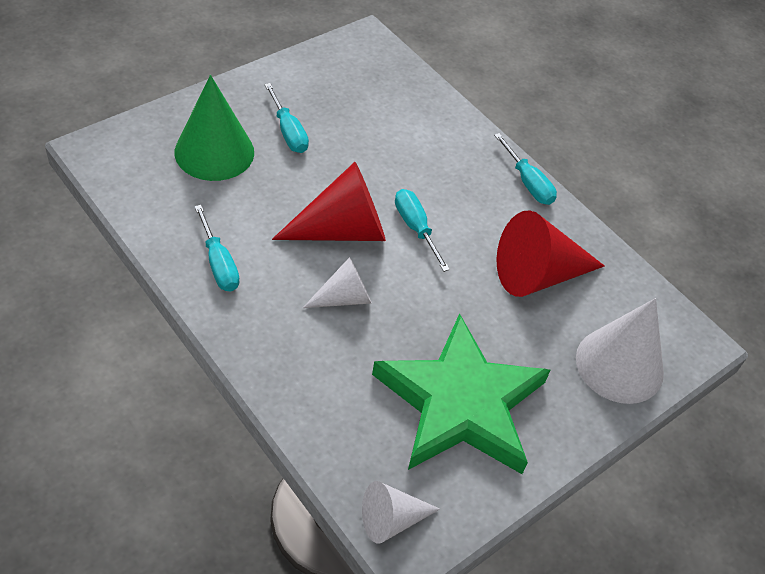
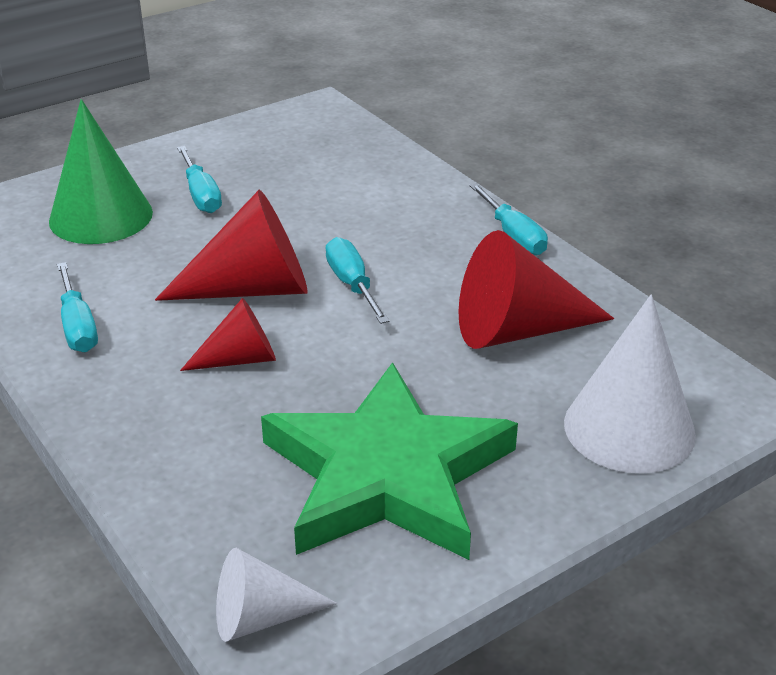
camera: 10 degrees right, 15 degrees down
white cone [303,257,372,308] -> red cone [180,298,276,371]

